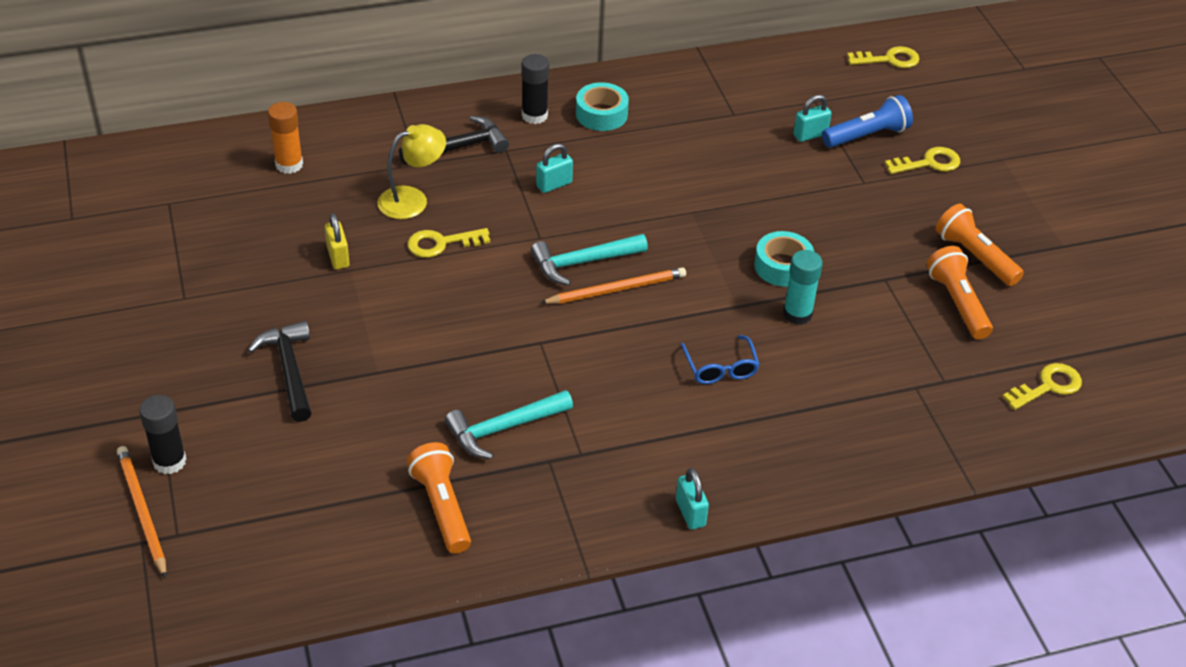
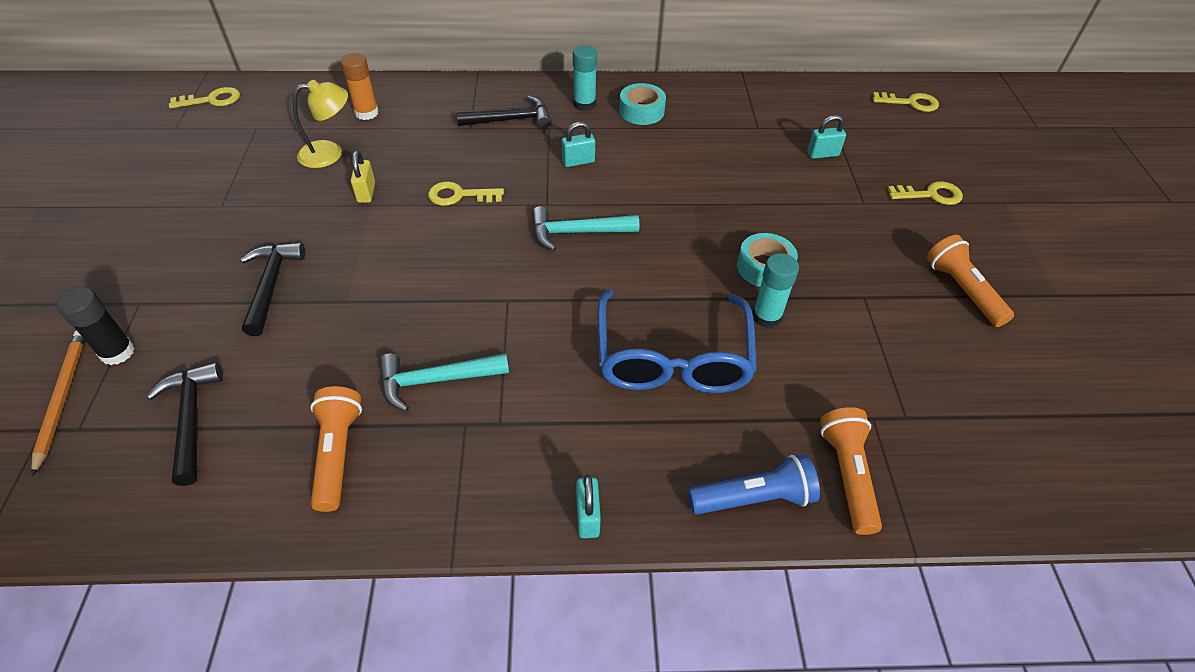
camera: 15 degrees right, 5 degrees up
yellow lamp [377,124,446,219] -> yellow lamp moved to [293,80,348,168]
black glue stick [521,54,549,124] -> turquoise glue stick [573,45,597,111]
orange pencil [540,267,686,304] -> none
blue glasses [681,335,760,384] -> blue glasses [597,290,757,393], size x2.14
blue flashlight [822,95,913,148] -> blue flashlight moved to [688,454,820,515]
orange flashlight [927,246,993,339] -> orange flashlight moved to [820,407,882,535]
yellow key [1002,363,1082,410] -> yellow key moved to [169,87,240,109]
none -> black hammer [146,362,223,486]

